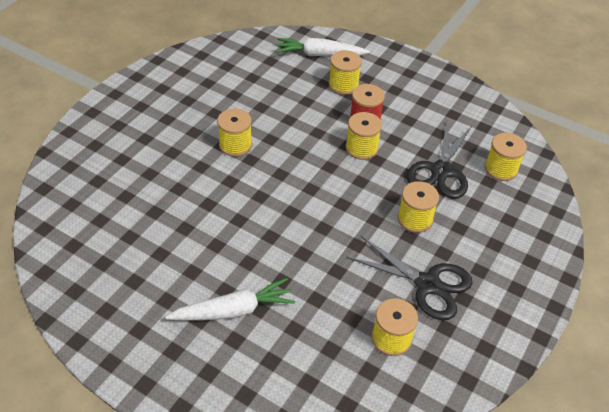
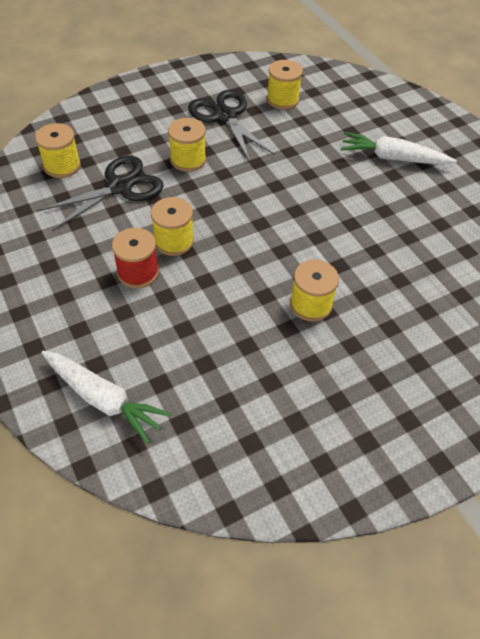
camera: 150 degrees left, 5 degrees up
yellow spool [329,50,362,95] -> none

